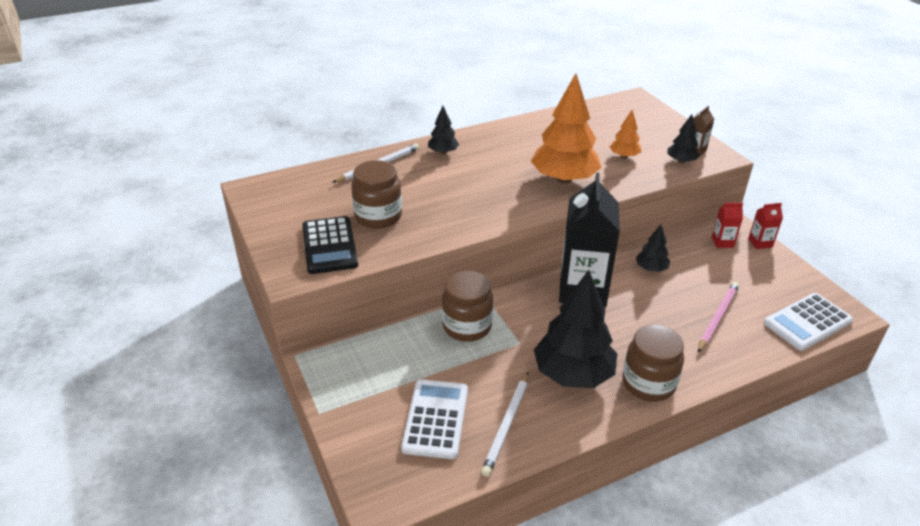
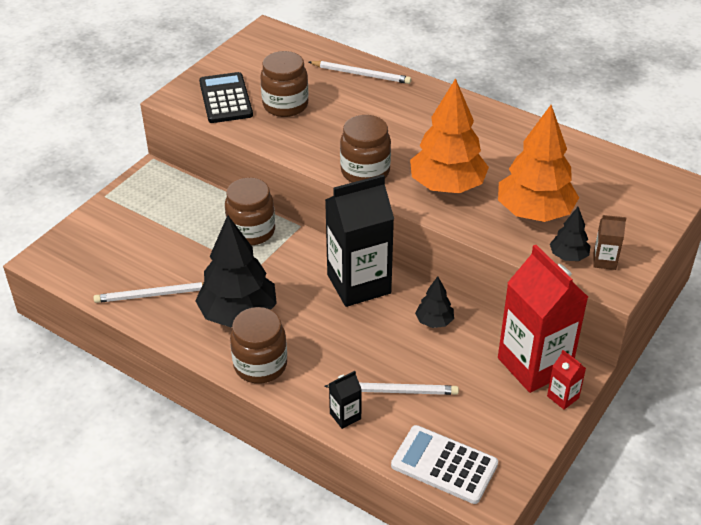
camera: 60 degrees right, 5 degrees up
black calculator [303,216,358,274] -> black calculator turned 120 degrees clockwise [199,72,253,123]
white calculator [401,379,468,459] -> none
black tree [428,106,459,154] -> none
orange tree [610,110,641,158] -> orange tree [498,105,579,222], size x2.07
pink pencil [698,282,739,353] -> white pencil [324,383,459,395]
red carton [712,203,743,248] -> red carton [498,245,588,393], size x2.40
none -> black carton [329,371,361,429]
none -> brown jar [340,115,391,183]

